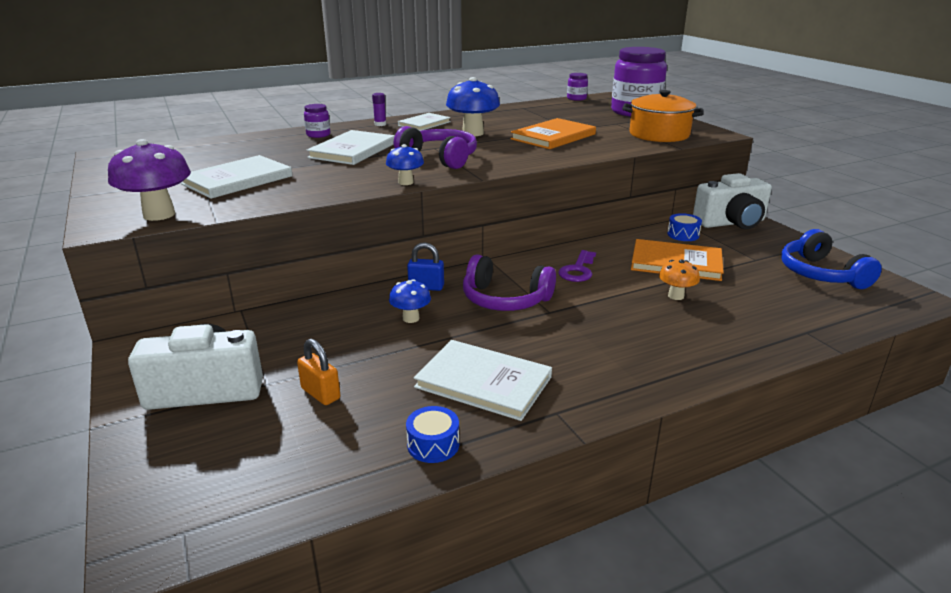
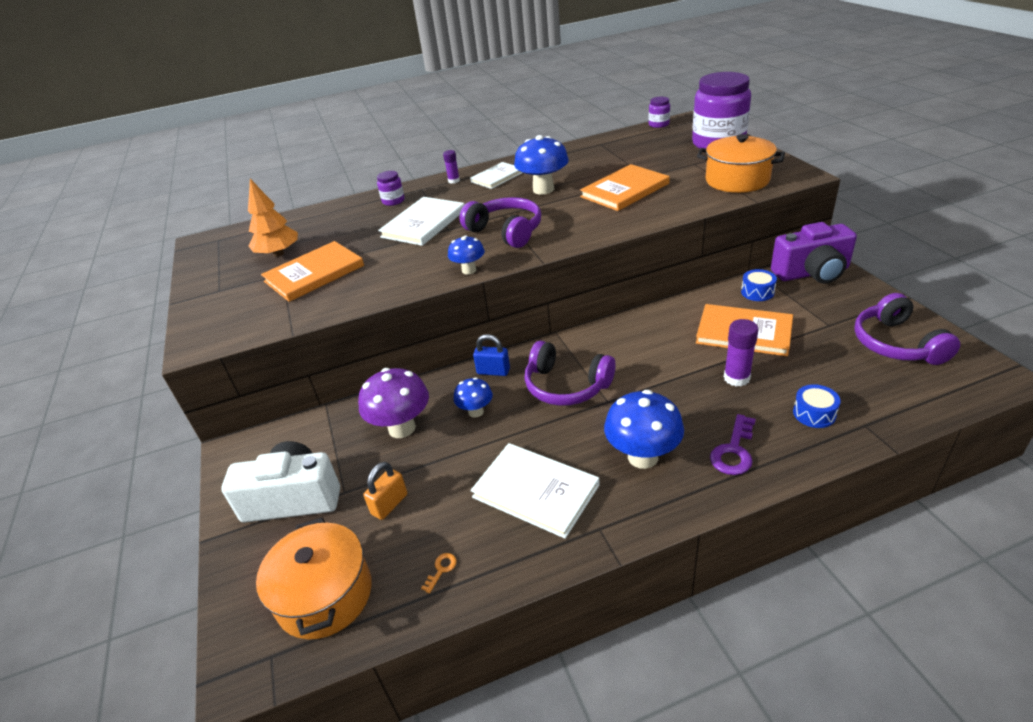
camera: 10 degrees right, 10 degrees up
purple mushroom [108,139,191,221] -> purple mushroom moved to [358,368,429,438]
white book [181,155,293,199] -> orange book [261,241,364,302]
orange padlock [297,339,340,405] -> orange padlock turned 75 degrees clockwise [363,462,407,520]
blue drum [406,406,459,463] -> blue drum moved to [793,384,841,428]
purple key [558,250,596,282] -> purple key moved to [710,414,756,475]
orange mushroom [659,259,700,300] -> purple glue stick [724,319,759,387]
white camera [693,173,772,229] -> purple camera [771,222,857,284]
blue headphones [781,229,882,289] -> purple headphones [854,293,960,365]
none -> orange tree [248,179,298,257]
none -> orange pot [256,518,372,640]
none -> orange key [421,553,457,593]
none -> blue mushroom [604,390,684,469]

